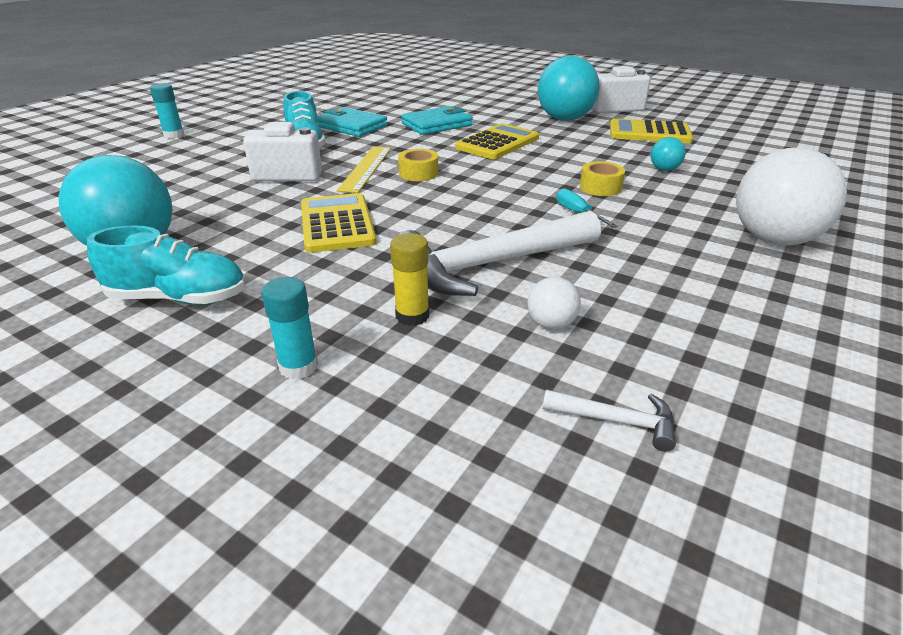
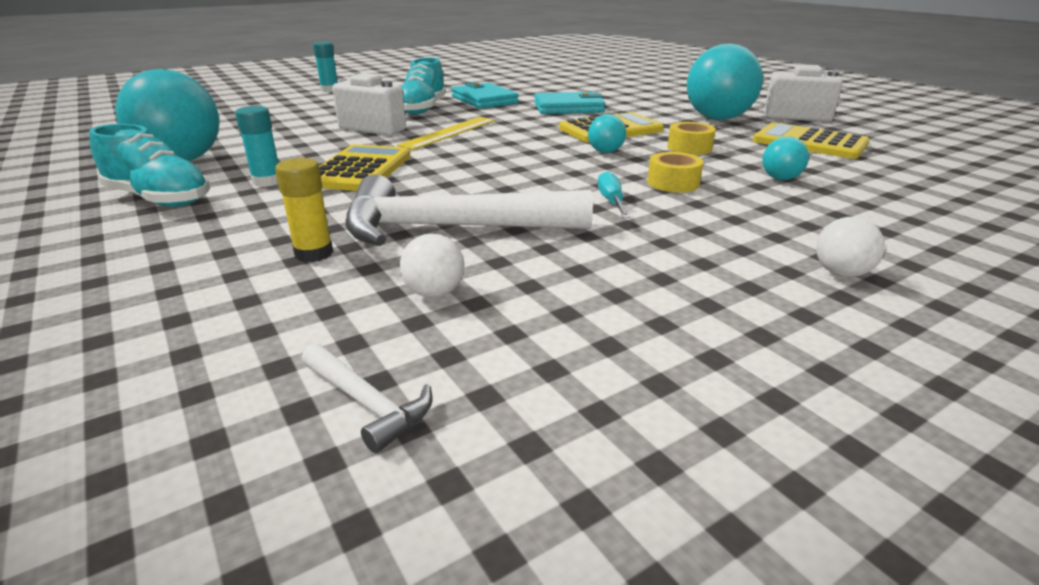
camera: 25 degrees right, 5 degrees down
turquoise glue stick [261,277,318,380] -> turquoise glue stick moved to [235,106,279,187]
yellow tape [398,149,438,181] -> yellow tape moved to [667,122,716,155]
white ball [736,147,847,246] -> white ball [816,217,885,277], size x0.45
none -> turquoise ball [588,114,626,153]

